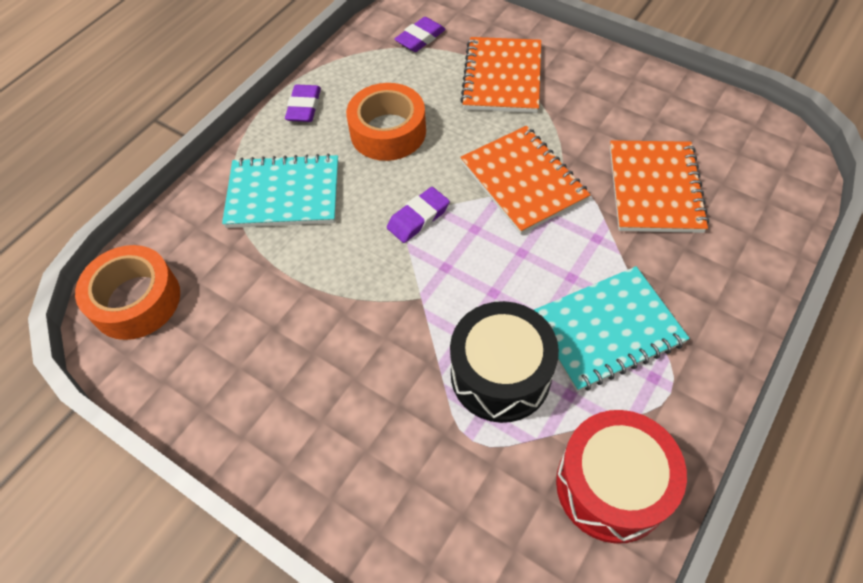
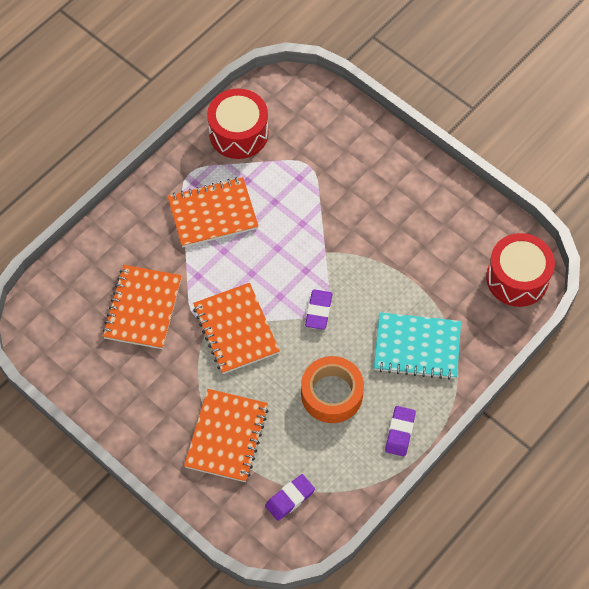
camera: 175 degrees left, 5 degrees up
orange tape [75,245,180,340] -> red drum [486,233,555,307]
purple eraser [387,187,450,243] -> purple eraser turned 45 degrees counterclockwise [305,289,333,330]
black drum [450,301,559,423] -> none
turquoise notebook [534,266,690,392] -> orange notebook [167,177,258,248]

